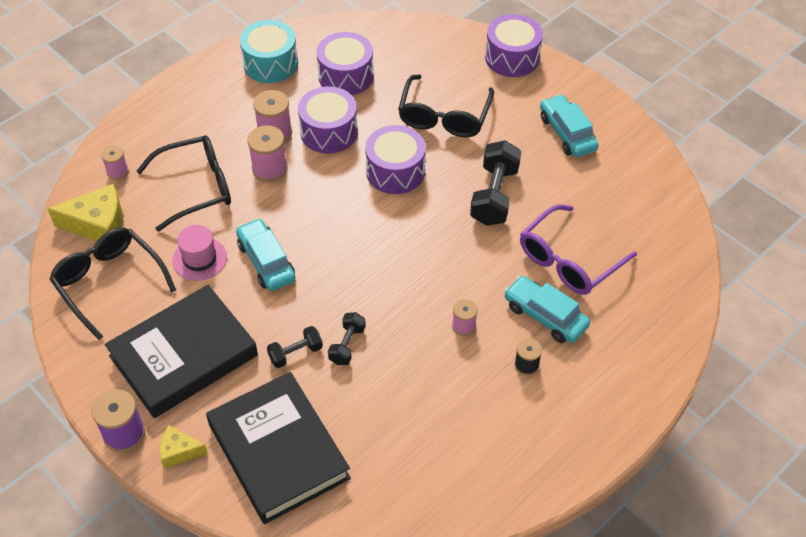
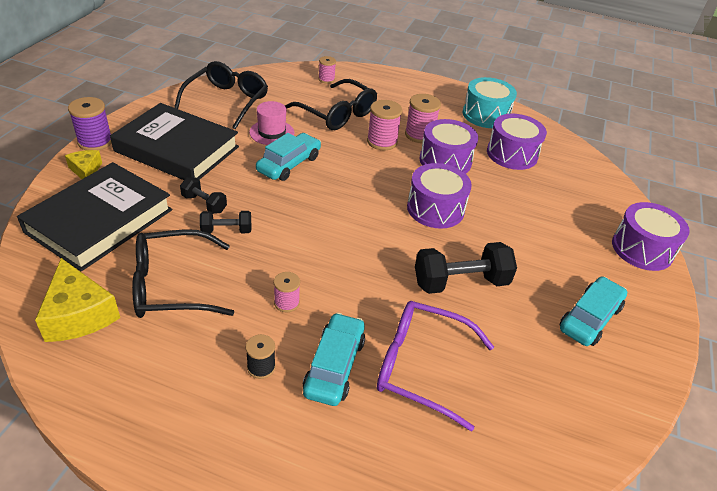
camera: 60 degrees right, 10 degrees down
yellow cheese [48,184,123,241] -> yellow cheese moved to [35,258,120,342]
black glasses [398,74,494,137] -> black glasses moved to [132,229,234,318]

